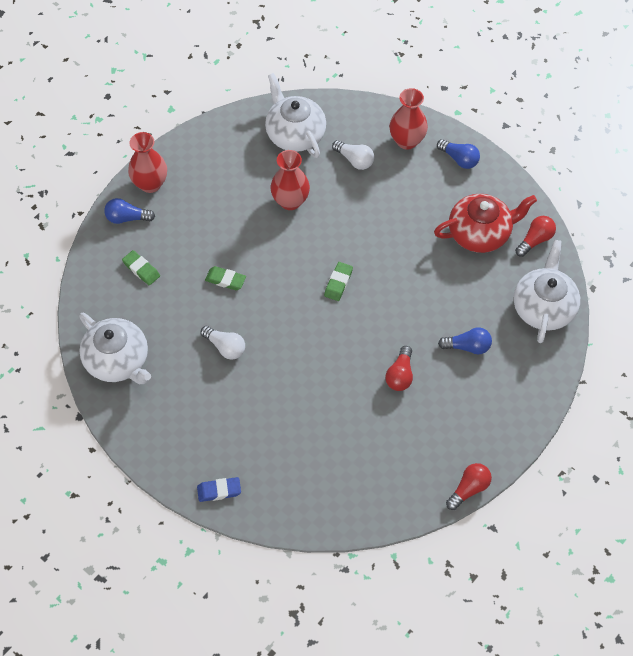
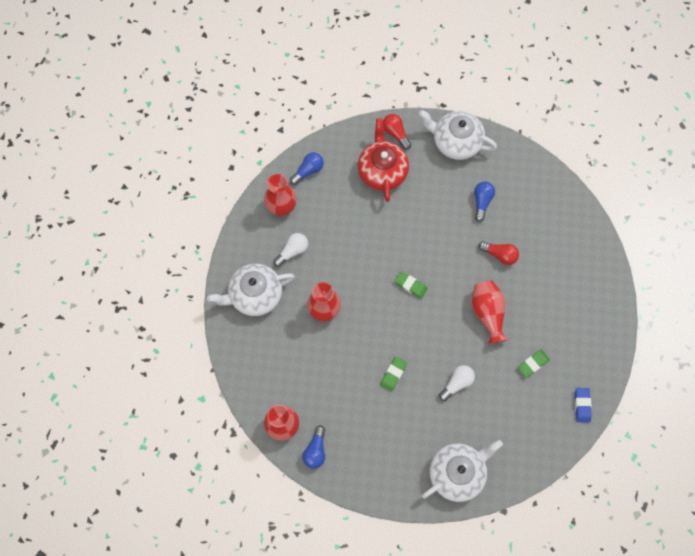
camera: 80 degrees left, 10 degrees up
green eraser [122,250,160,285] -> green eraser moved to [518,350,550,378]
red light bulb [446,463,492,510] -> none
none -> red vase [472,281,509,344]

